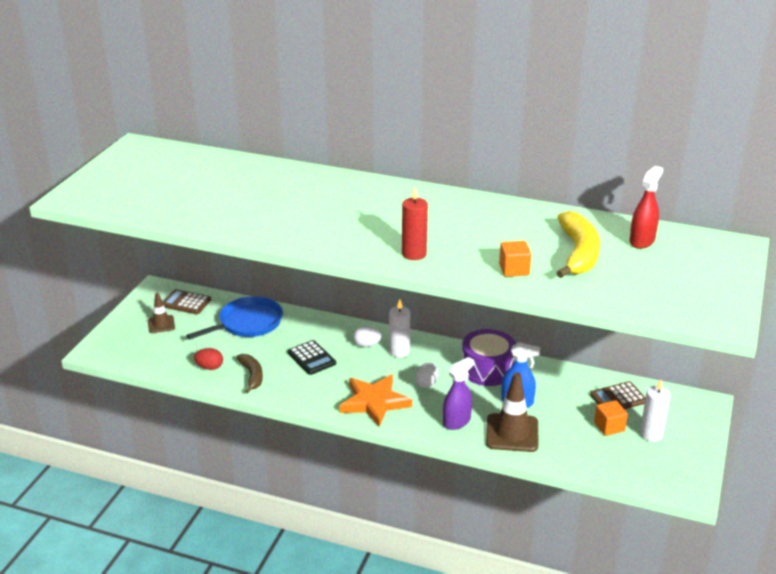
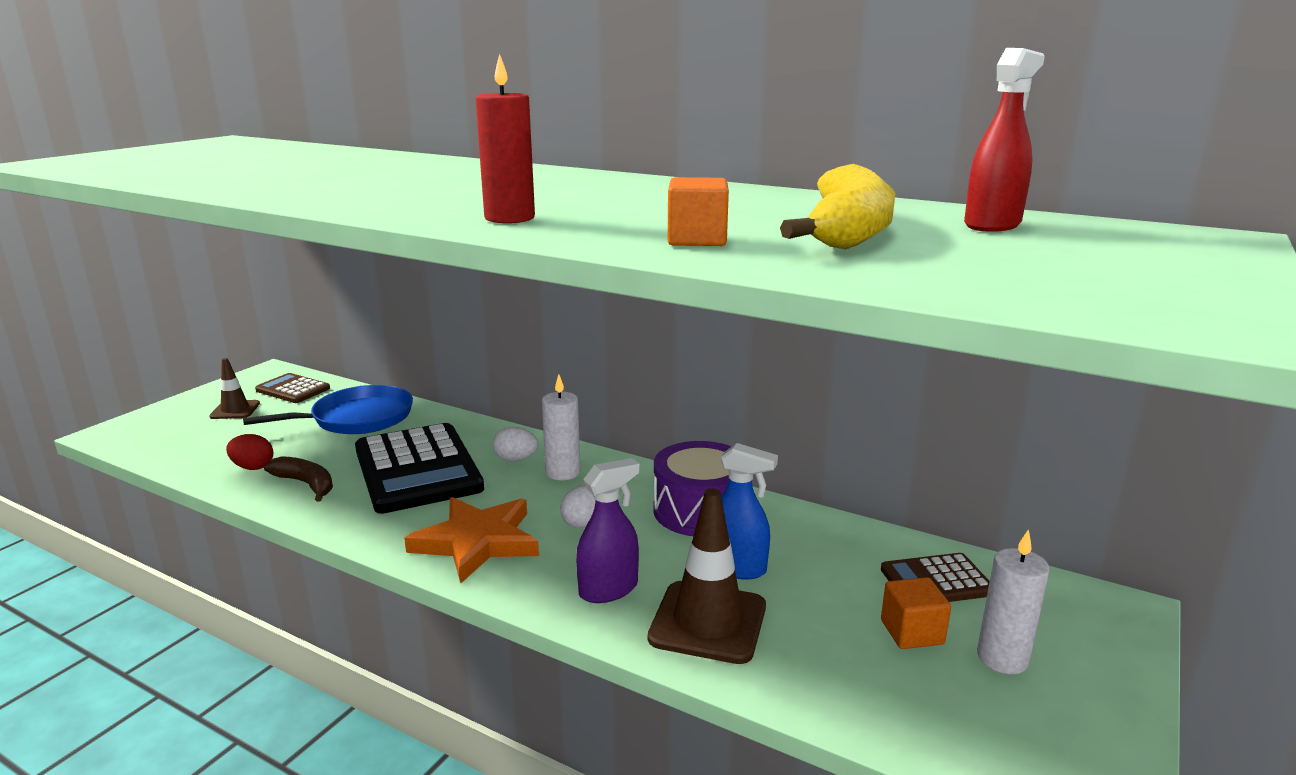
camera: 10 degrees right, 10 degrees down
brown banana [236,354,263,393] -> brown banana turned 45 degrees counterclockwise [264,456,333,502]
black calculator [287,340,336,375] -> black calculator [355,423,484,514], size x1.94

